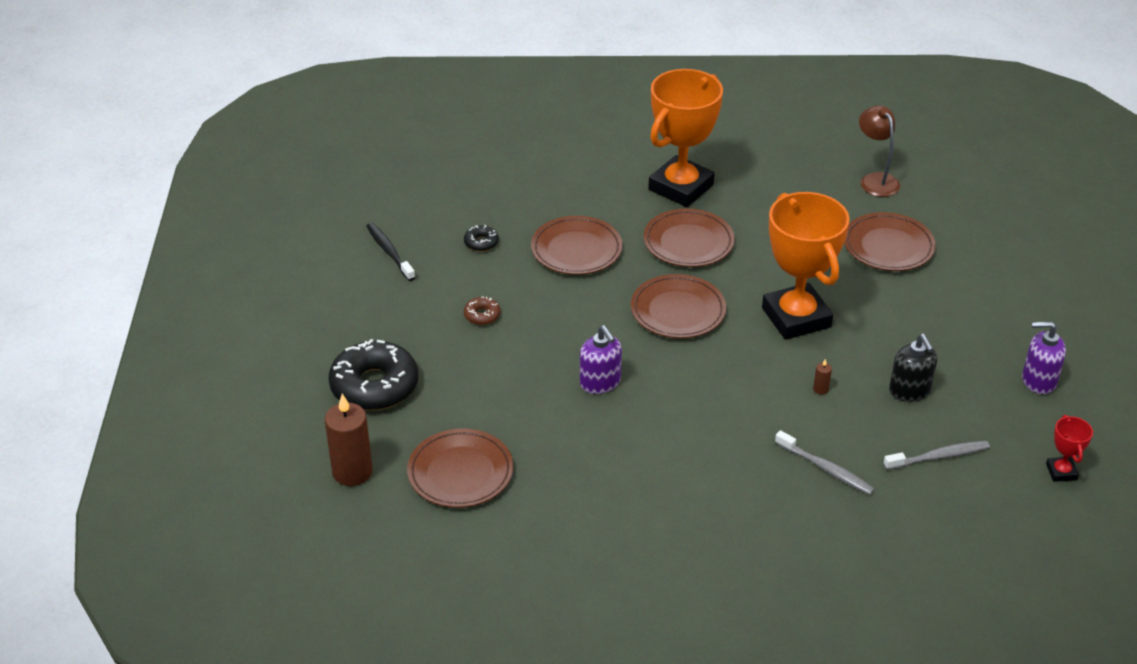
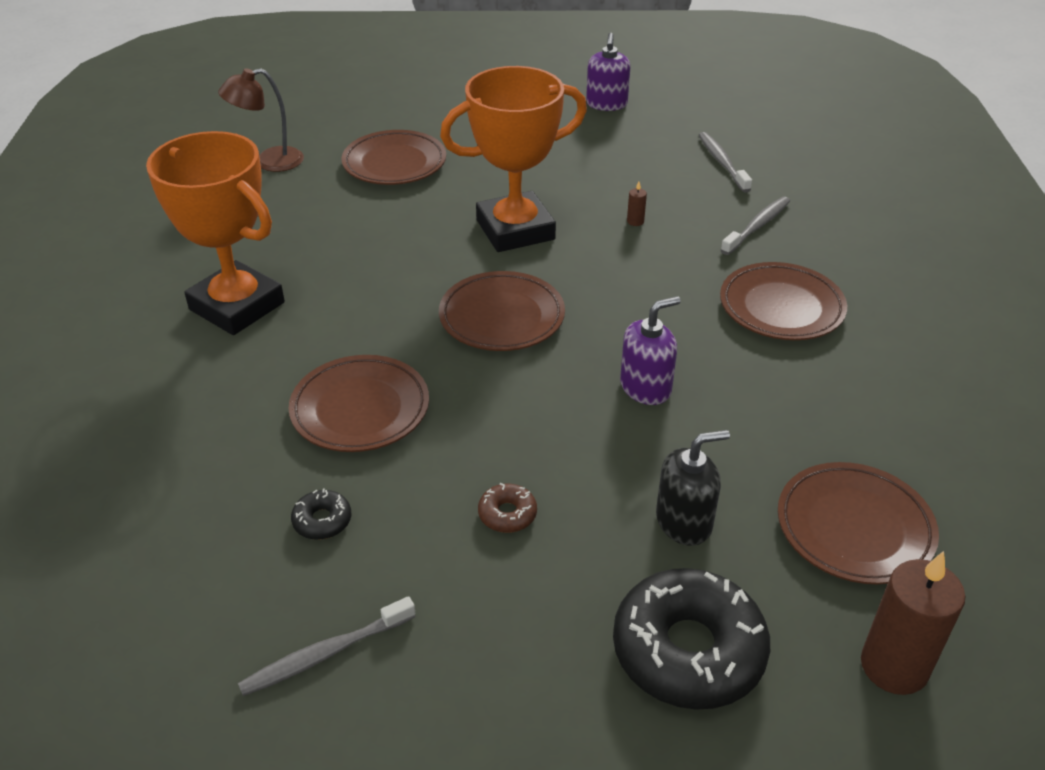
camera: 90 degrees left, 0 degrees up
black toothbrush [366,223,415,281] -> grey toothbrush [238,596,416,696]
brown plate [643,209,735,267] -> brown plate moved to [720,262,847,340]
black soap dispenser [889,334,937,402] -> black soap dispenser moved to [656,430,730,546]
red trophy [1046,415,1093,482] -> none

